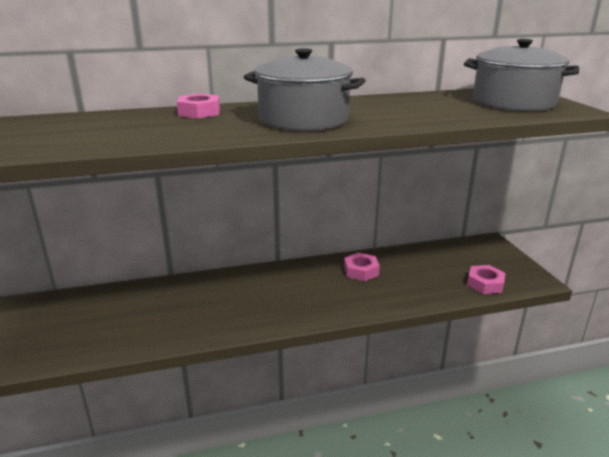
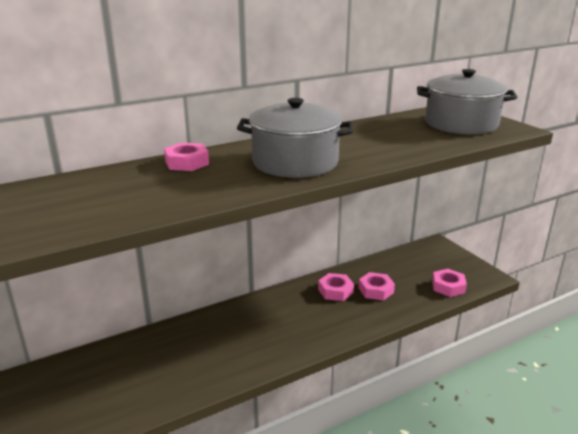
camera: 15 degrees left, 0 degrees up
none -> pink nut [358,272,395,301]

